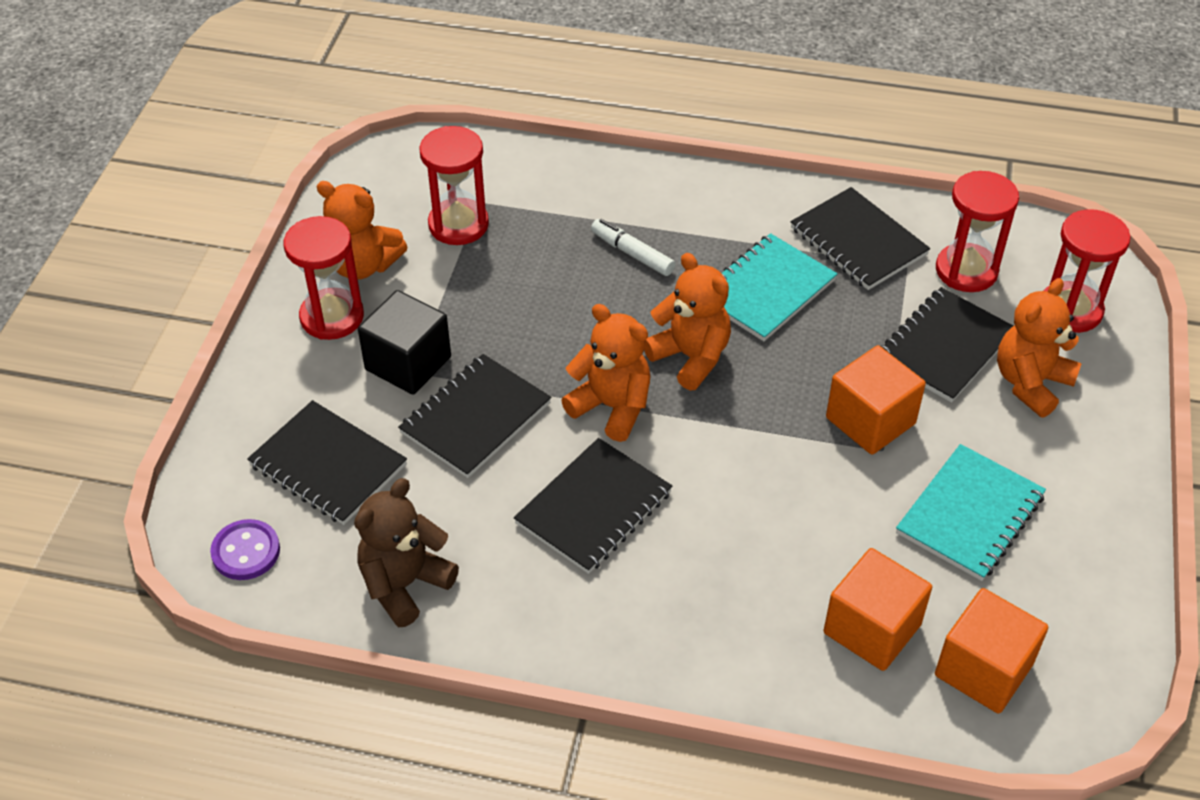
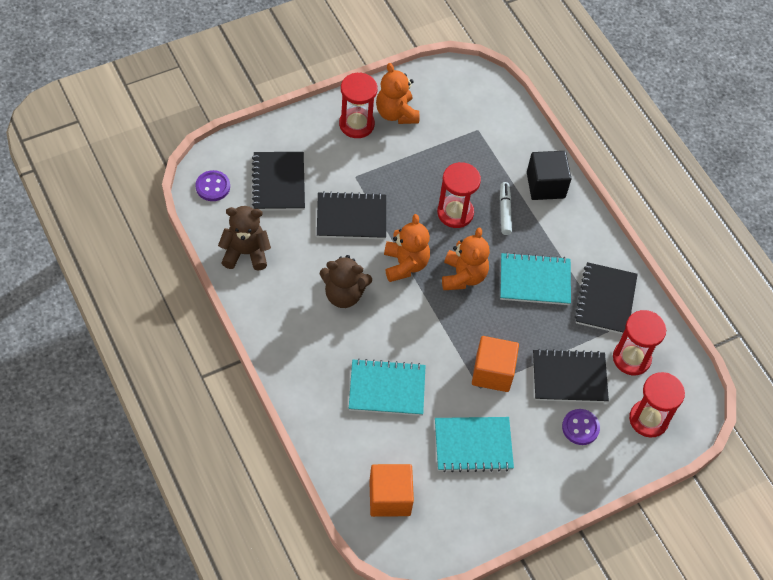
camera: 45 degrees right, 10 degrees up
black cube [358,290,451,394] -> black cube moved to [527,151,572,200]
red hourglass [419,126,489,245] -> red hourglass moved to [437,162,481,228]
black notebook [514,438,672,574] -> brown teddy bear [320,255,372,308]
orange cube [824,548,932,671] -> none
orange teddy bear [997,278,1082,417] -> purple button [562,409,600,445]
none -> turquoise notebook [349,358,426,416]

